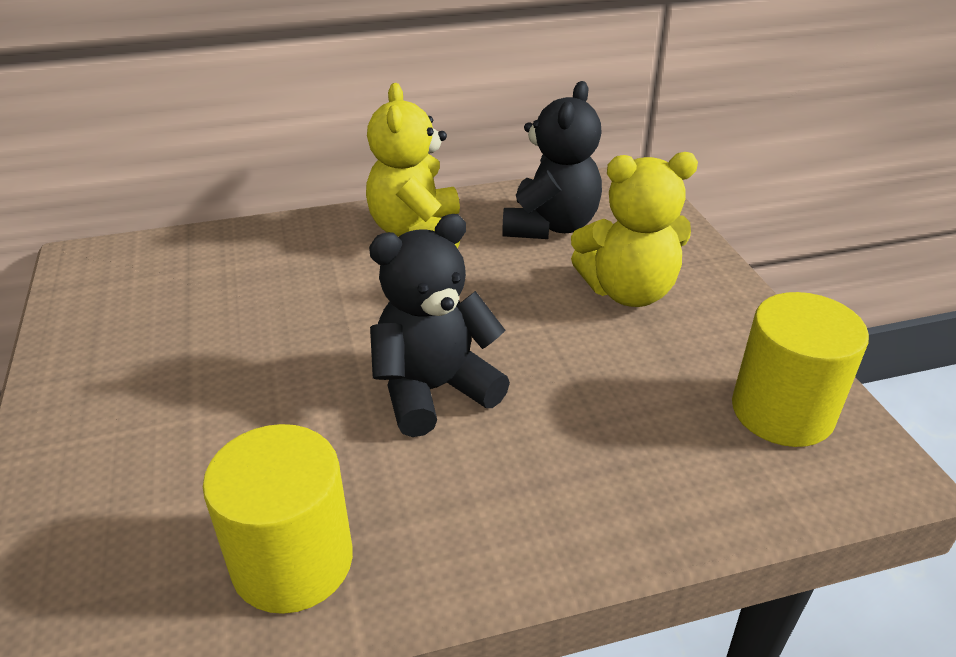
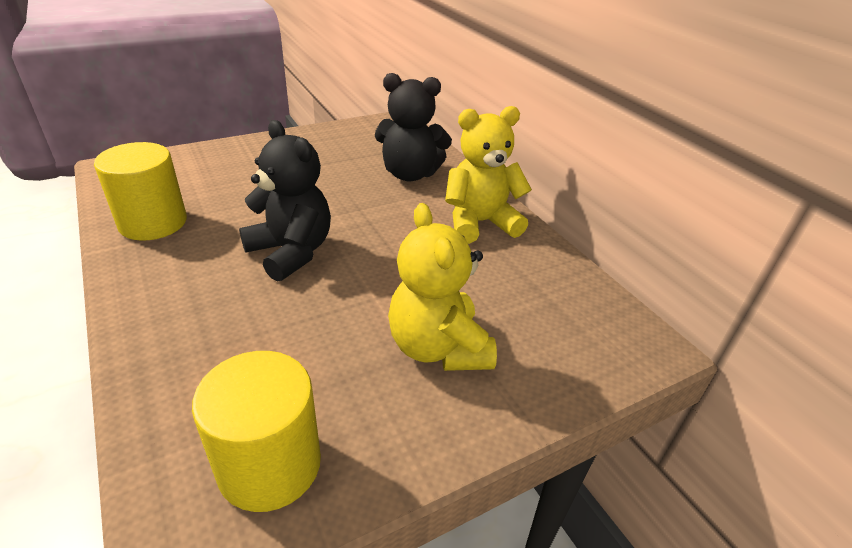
camera: 75 degrees right, 0 degrees up
black teddy bear [502,81,602,239] -> black teddy bear moved to [375,73,452,181]

